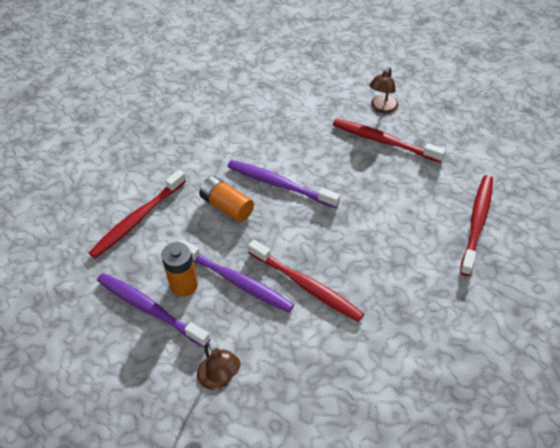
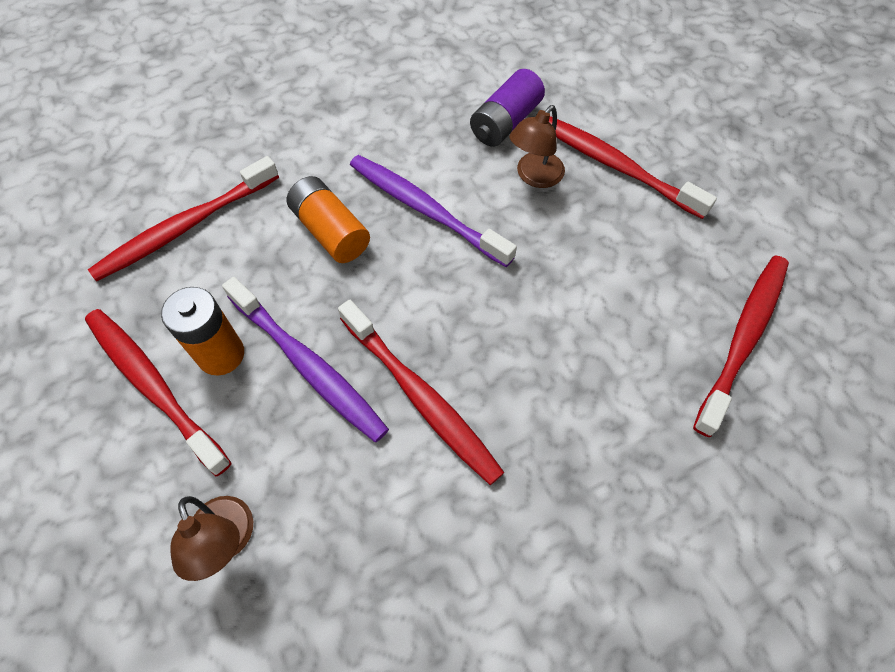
camera: 10 degrees right, 10 degrees up
purple toothbrush [97,273,210,347] -> red toothbrush [85,309,231,476]
brown lamp [369,67,398,114] -> brown lamp moved to [509,105,565,188]
none -> purple battery [470,69,545,147]

